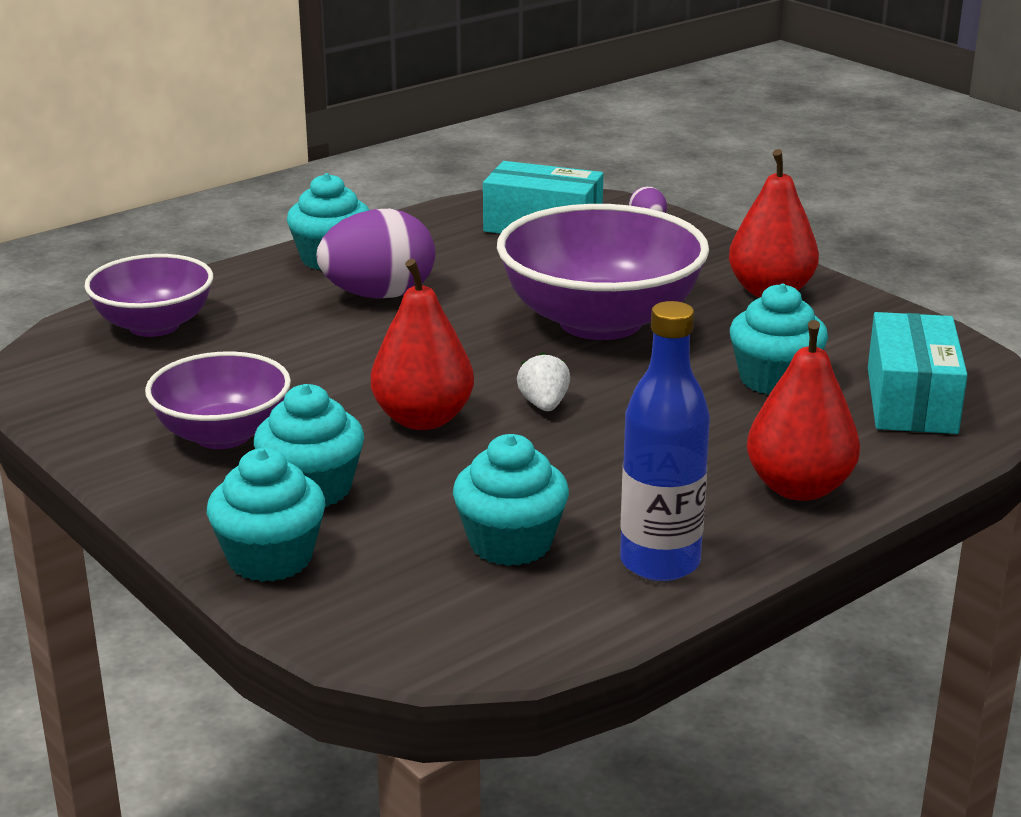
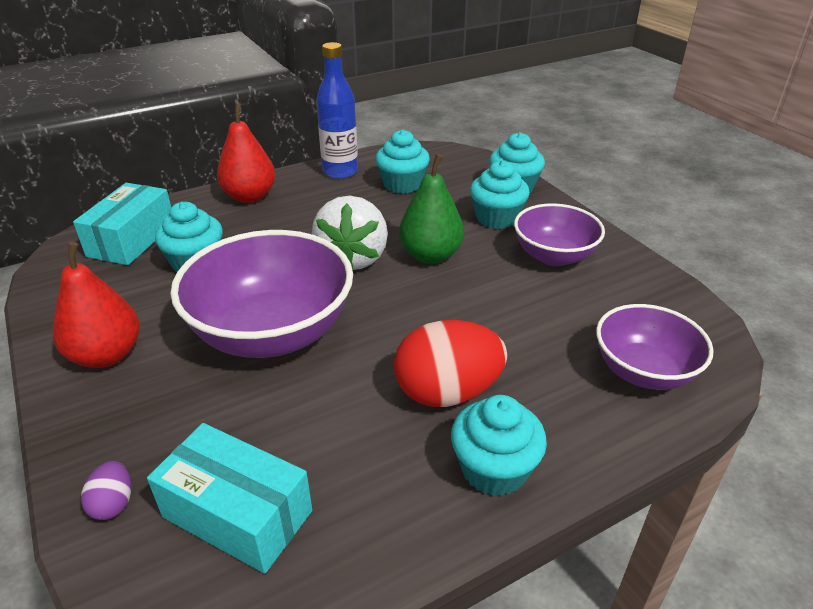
camera: 170 degrees left, 10 degrees up
purple egg [317,209,435,299] -> red egg [394,320,507,407]
red pear [371,259,474,430] -> green pear [399,154,464,264]
white strawberry [517,352,570,411] -> white strawberry [312,196,388,270], size x2.13

